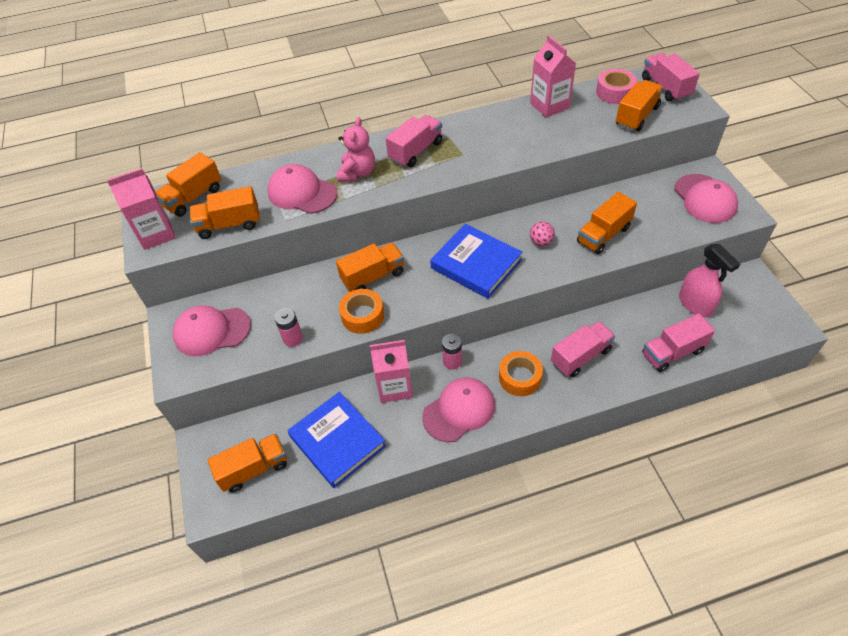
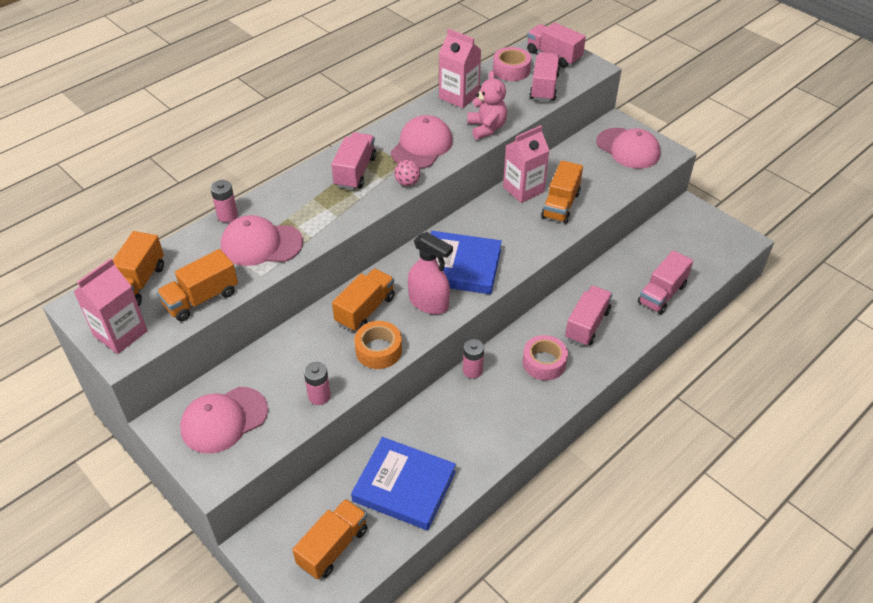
camera: 30 degrees left, 5 degrees down
pink teddy bear [337,117,375,182] -> pink teddy bear moved to [468,71,507,140]
pink carton [370,340,413,403] -> pink carton moved to [503,125,550,203]
pink cap [422,377,495,442] -> pink cap moved to [391,115,453,169]
orange tape [499,351,543,396] -> pink tape [523,335,568,380]
pink ball [530,222,555,246] -> pink ball moved to [394,160,420,186]
orange truck [616,80,664,131] -> pink truck [530,52,560,102]
pink spray bottle [679,244,740,317] -> pink spray bottle moved to [408,232,453,314]
none -> pink battery [210,180,238,223]

